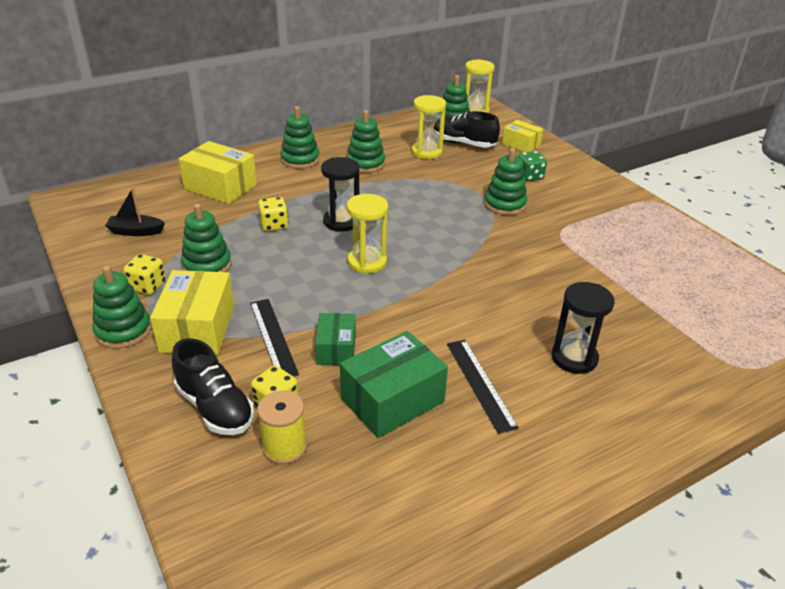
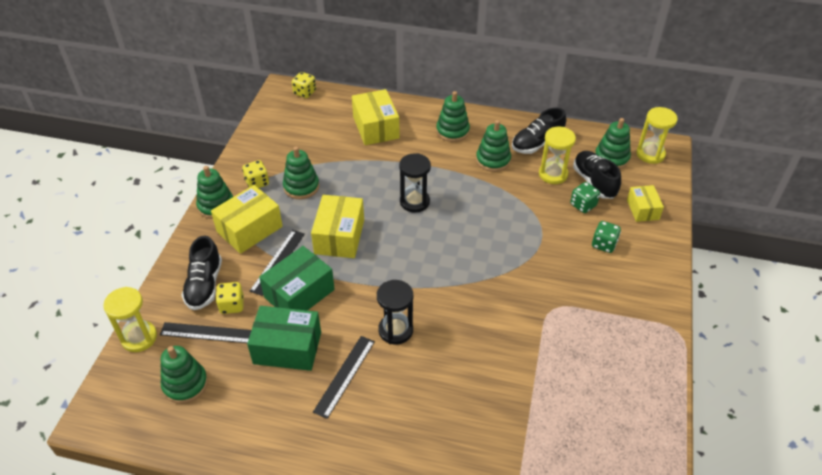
camera: 45 degrees right, 10 degrees up
black boat [105,187,165,236] -> none
yellow spool [257,390,307,465] -> black ruler [160,322,252,343]
yellow dice [258,197,289,231] -> yellow dice moved to [292,72,316,98]
green box [315,313,355,365] -> green box [259,246,335,311], size x1.65
yellow hourglass [347,194,388,274] -> yellow hourglass moved to [103,287,157,352]
green stacking toy [484,148,527,215] -> green stacking toy moved to [161,346,208,404]
black hourglass [552,282,614,374] -> black hourglass moved to [377,280,413,345]
none -> yellow box [311,195,364,258]
none -> black shoe [512,108,566,154]
none -> green dice [570,182,600,213]

